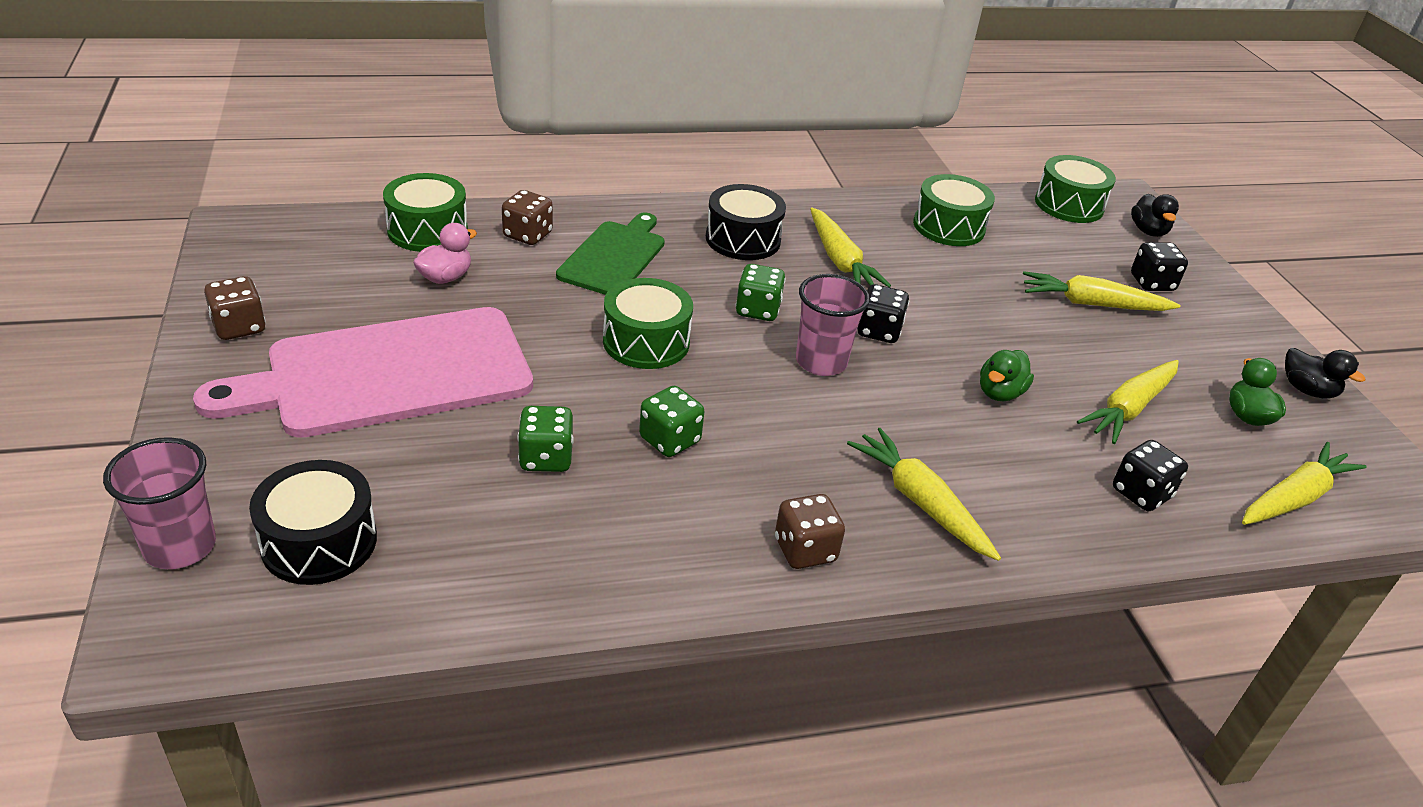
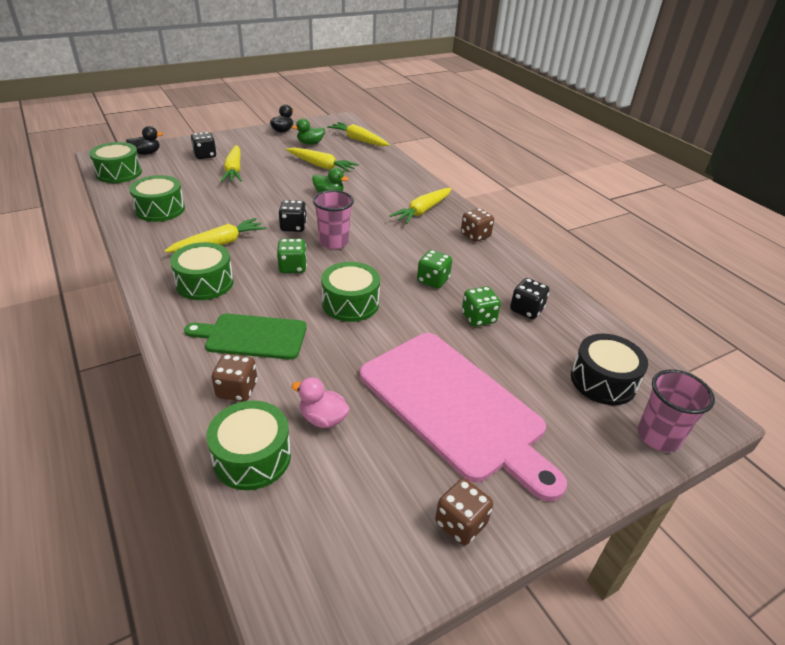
camera: 105 degrees left, 0 degrees up
black drum [706,184,786,260] -> green drum [170,242,234,300]
black dice [1113,440,1188,511] -> black dice moved to [510,278,549,319]

